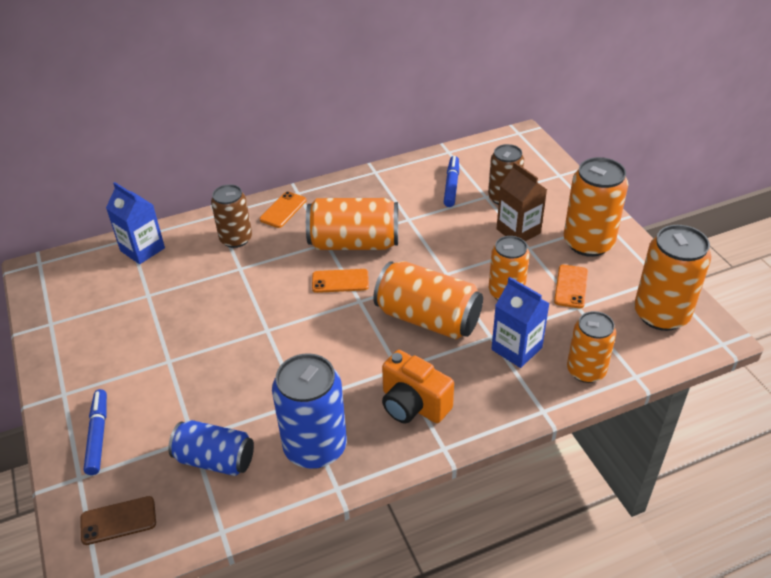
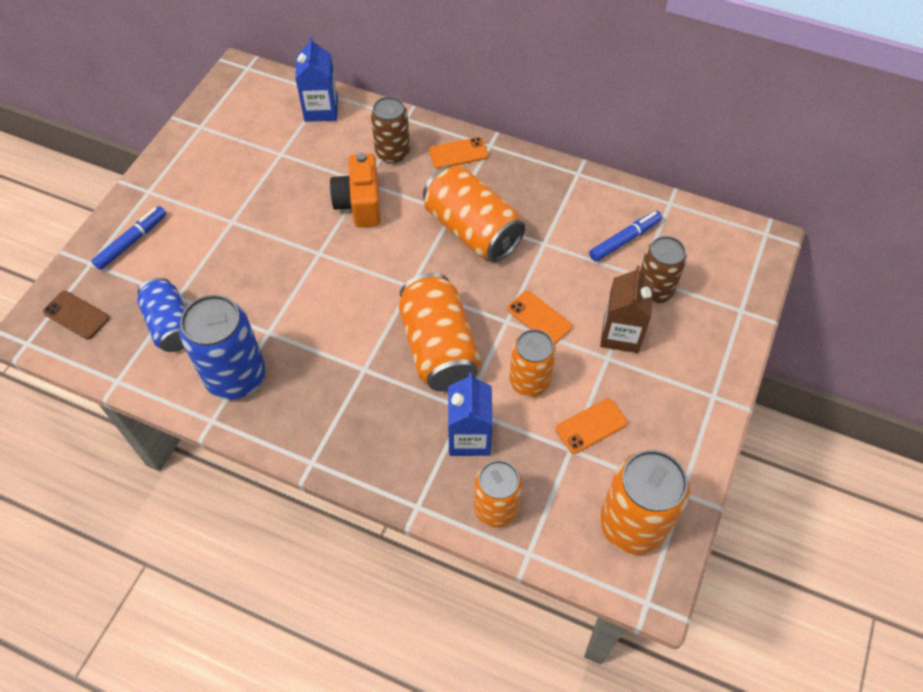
camera: 45 degrees right, 15 degrees up
orange phone [312,269,369,293] -> orange phone moved to [507,291,572,344]
orange camera [382,350,454,423] -> orange camera moved to [330,153,381,227]
orange can [564,157,629,257] -> none

